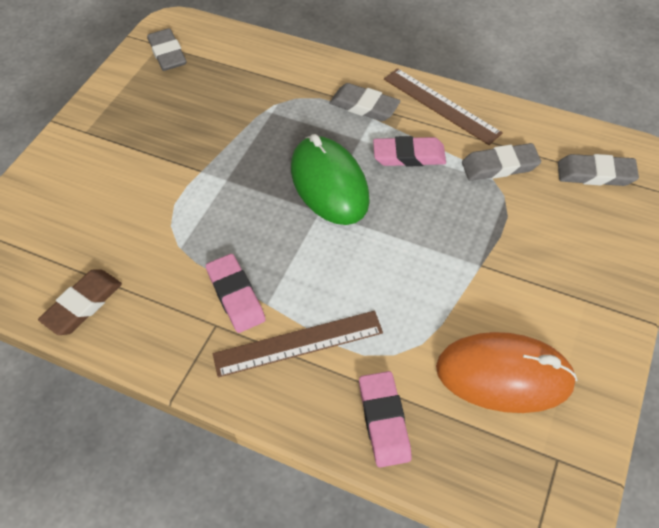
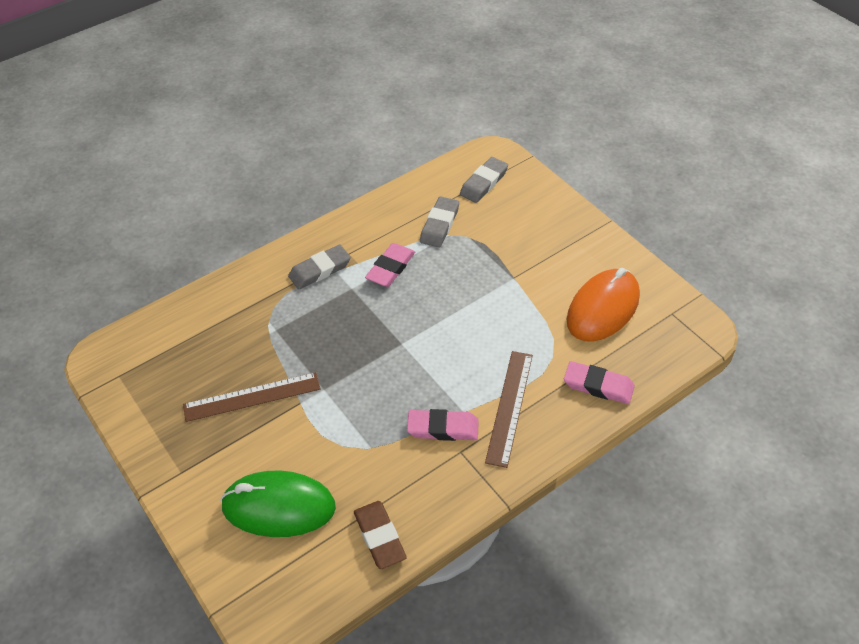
camera: 60 degrees left, 5 degrees down
grey eraser [147,28,187,71] -> none
green mouse [291,134,370,225] -> green mouse moved to [220,471,336,537]
brown ruler [384,68,503,145] -> brown ruler moved to [183,372,321,422]

